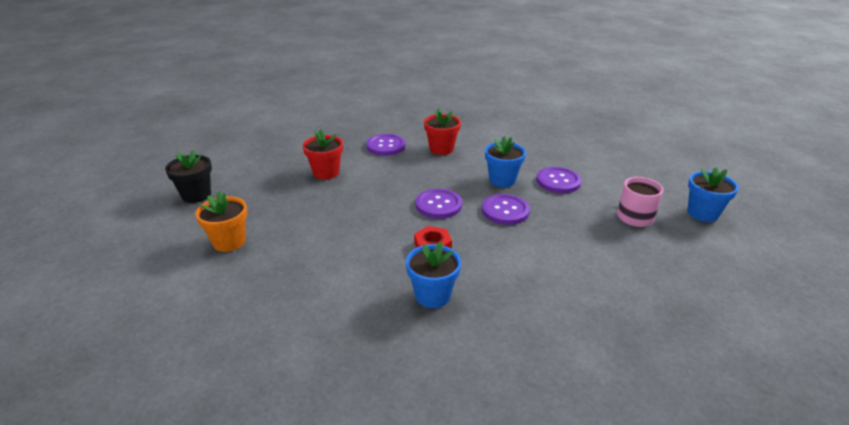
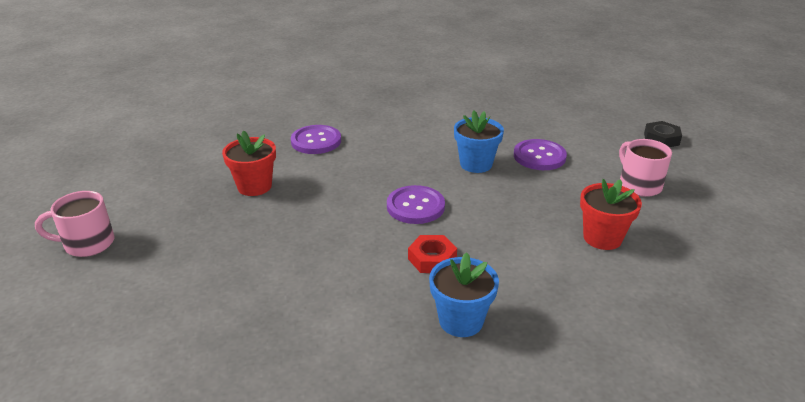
camera: 15 degrees left, 0 degrees up
black flower pot [165,150,212,203] -> pink mug [35,191,115,257]
orange flower pot [195,191,247,252] -> none
red flower pot [424,108,461,155] -> red flower pot moved to [580,179,642,250]
purple button [482,194,530,225] -> none
blue flower pot [687,167,739,222] -> none
none -> black nut [644,121,682,147]

